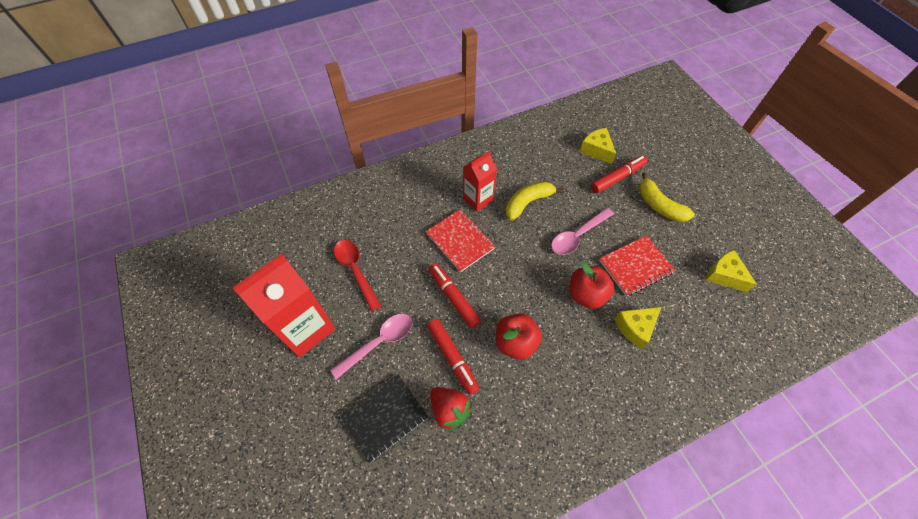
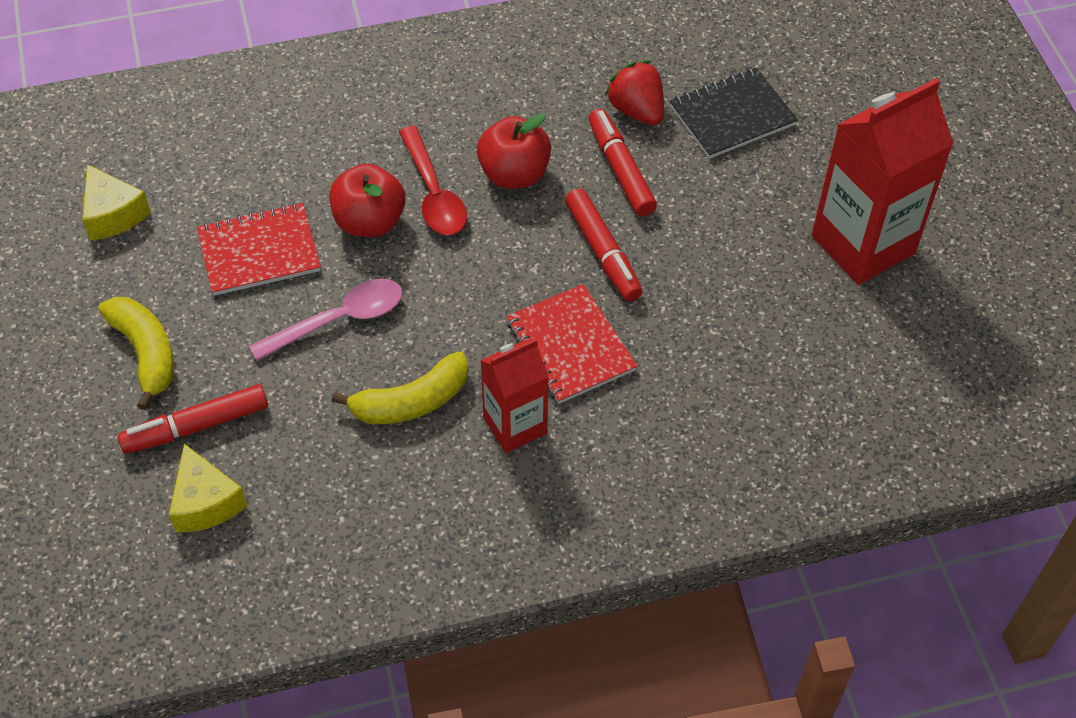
camera: 170 degrees left, 5 degrees down
pink spoon [330,314,412,379] -> none
red spoon [334,240,381,311] -> red spoon moved to [399,126,467,235]
yellow cheese [614,307,661,349] -> none

